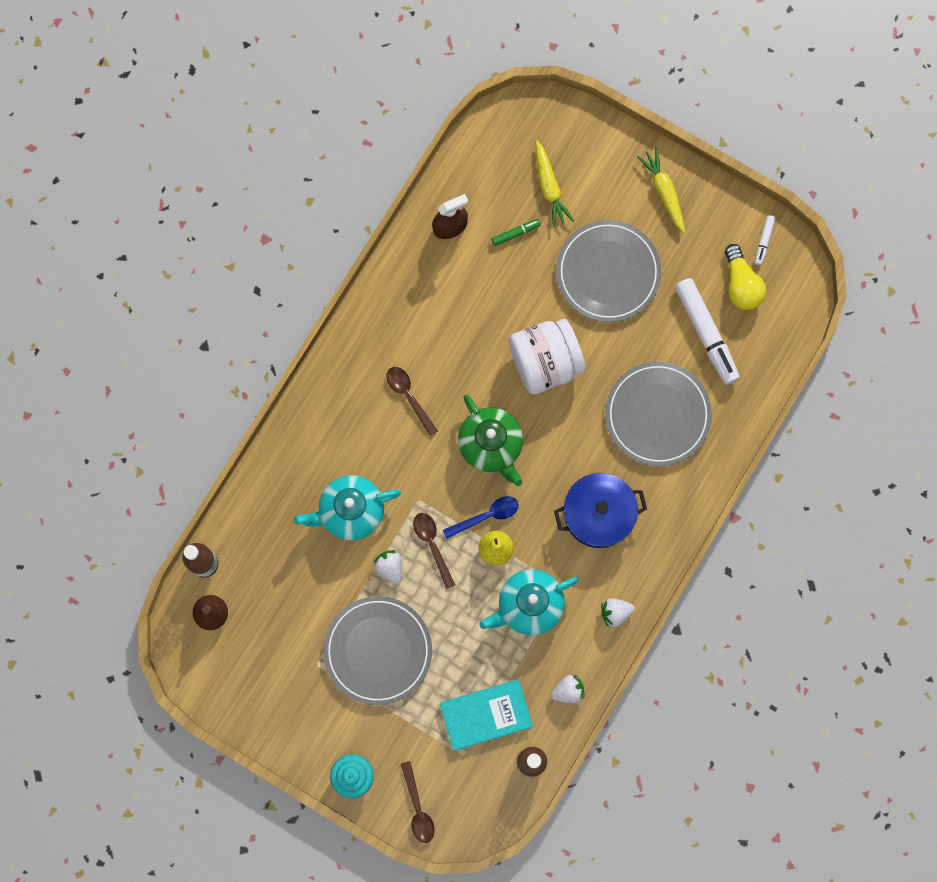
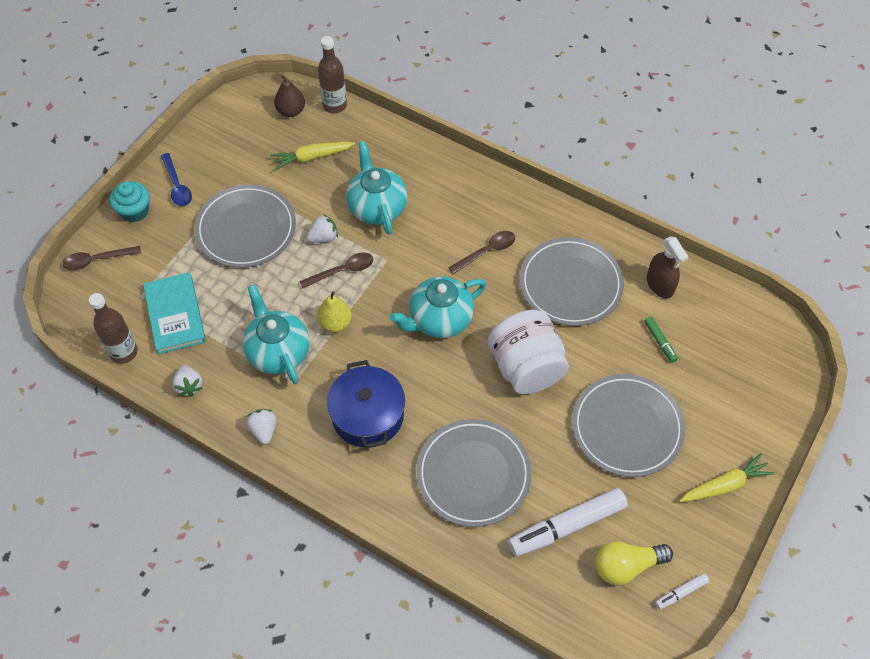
camera: 90 degrees right, 20 degrees down
blue spoon [443,496,519,539] -> blue spoon moved to [161,153,192,206]
green teapot [458,395,523,486] -> turquoise teapot [390,276,486,338]
yellow carrot [536,140,574,228] -> yellow carrot moved to [270,142,355,170]
white marker [755,215,775,265] -> white marker turned 45 degrees counterclockwise [655,573,709,610]
none -> grey plate [520,237,624,326]

